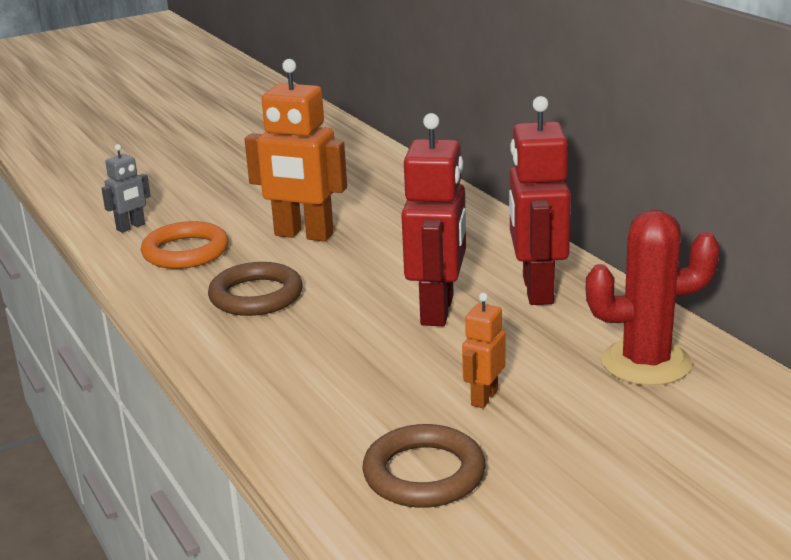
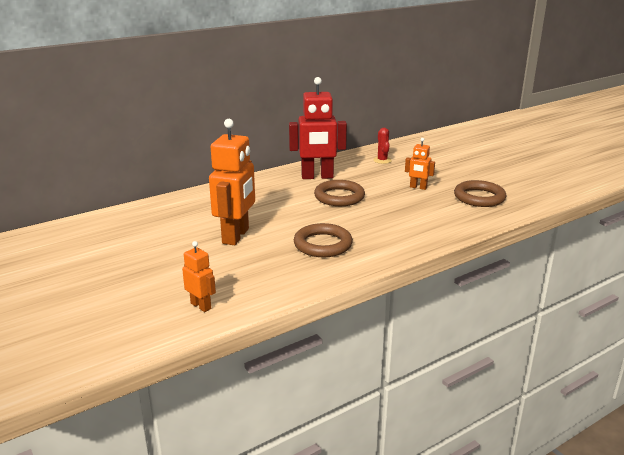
camera: 95 degrees left, 0 degrees up
grey robot [101,144,151,233] -> orange robot [182,241,216,312]
orange ring [141,221,229,269] -> none
red robot [401,113,466,326] -> brown ring [314,180,365,206]
red cactus [586,210,720,386] -> red cactus [373,128,392,164], size x0.50

